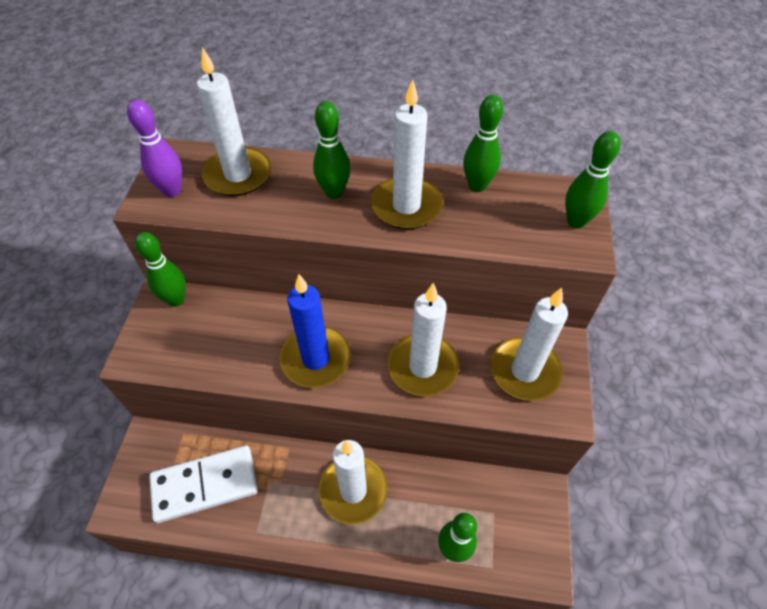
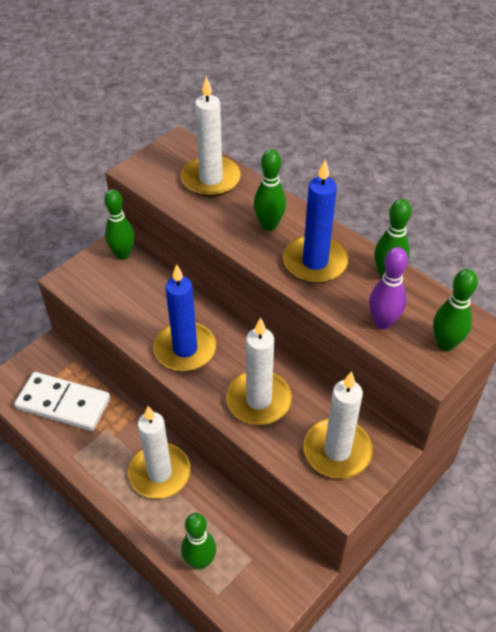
camera: 35 degrees right, 5 degrees down
purple bowling pin [127,99,182,197] -> purple bowling pin moved to [369,247,408,329]
white candle [371,79,443,229] -> blue candle [283,159,349,283]

